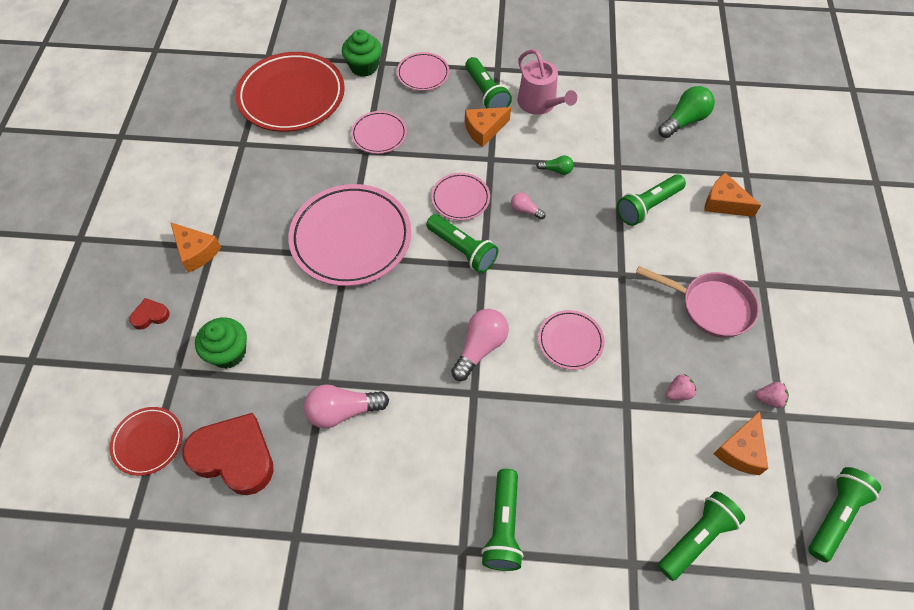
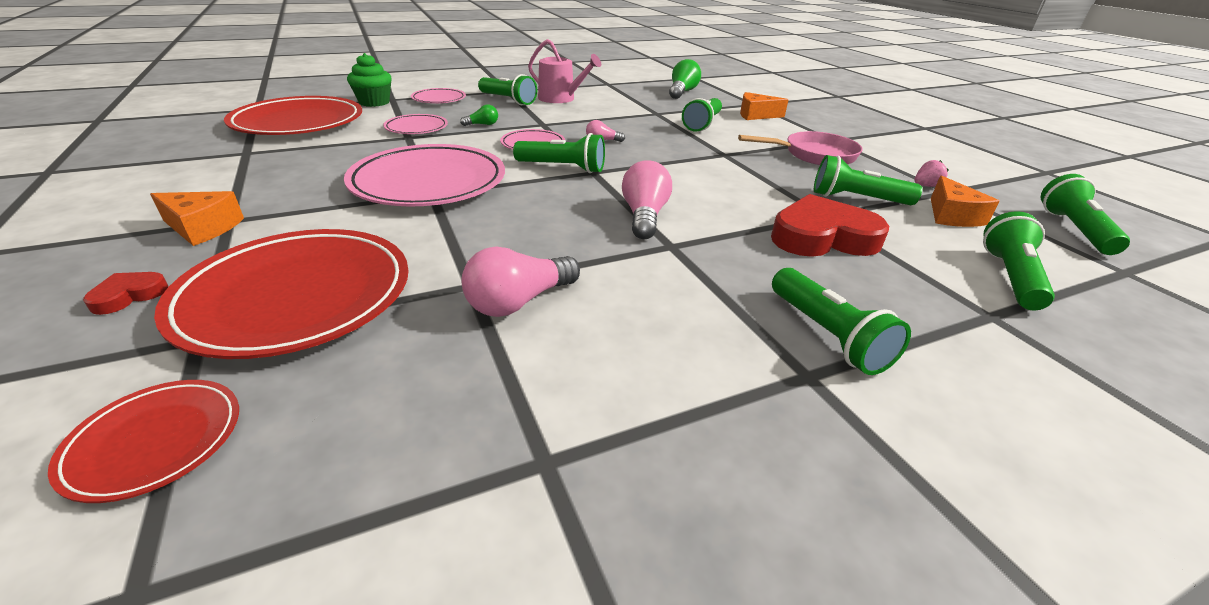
camera: 30 degrees left, 25 degrees down
red heart [182,413,274,495] -> red heart moved to [771,194,889,257]
green cupcake [195,317,247,369] -> red plate [154,229,409,359]
orange cheese [465,107,511,147] -> none
green light bulb [536,155,574,175] -> green light bulb moved to [460,104,498,126]
pink plate [538,310,605,370] -> none
pink strawberry [666,374,696,400] -> green flashlight [814,155,922,205]

